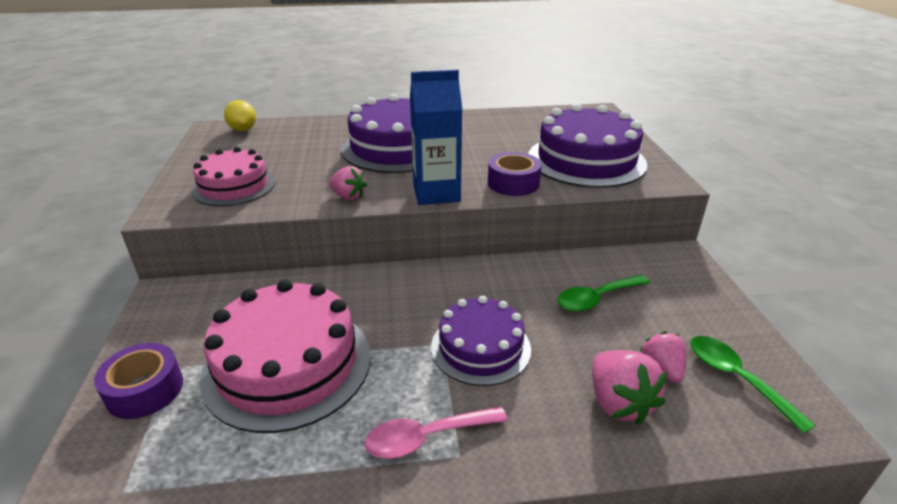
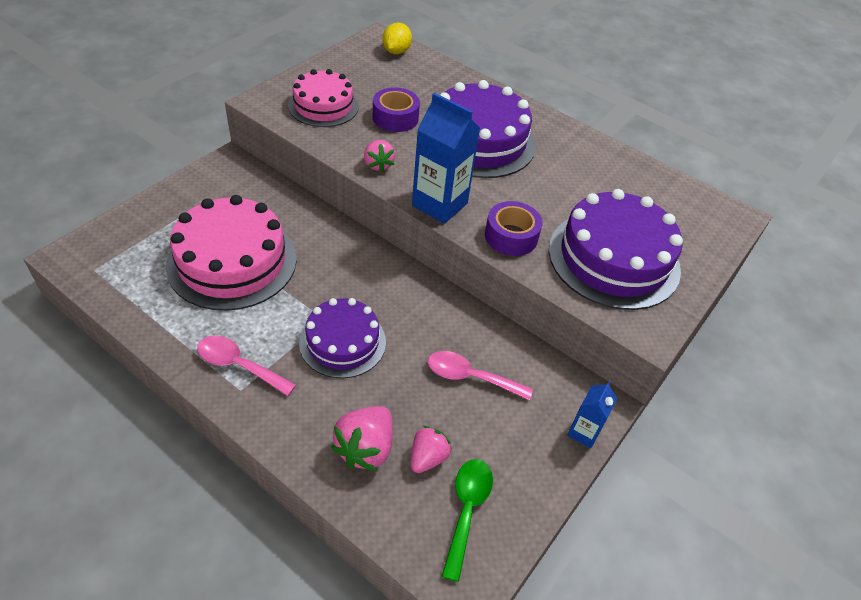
camera: 40 degrees right, 15 degrees up
purple tape [94,343,183,419] -> purple tape moved to [373,88,420,132]
green spoon [557,275,650,312] -> pink spoon [428,351,533,400]
none -> blue carton [567,382,617,448]

